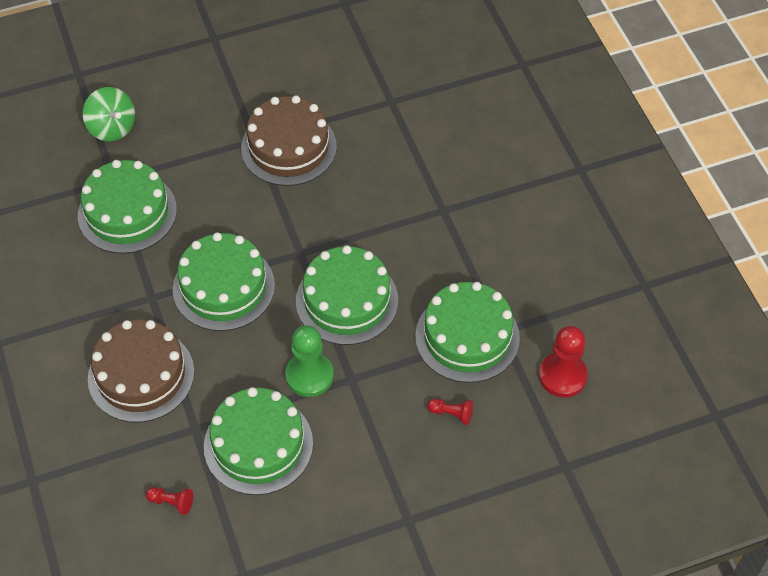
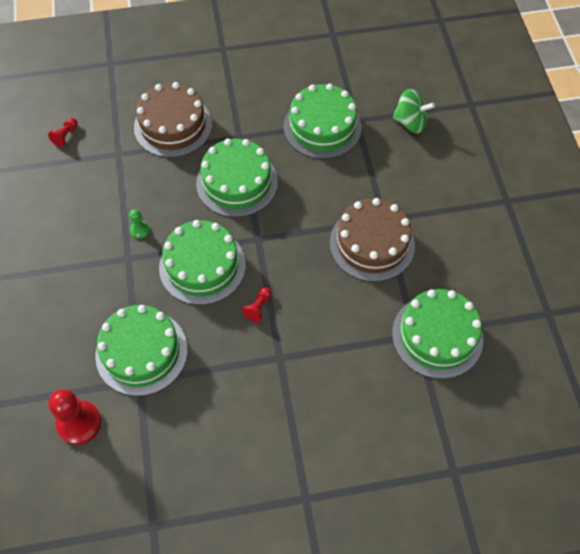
camera: 100 degrees right, 5 degrees up
green spinning top [83,87,135,141] -> green spinning top turned 135 degrees counterclockwise [393,89,435,133]
green cake [204,387,313,495] -> green cake moved to [392,289,483,379]
green pawn [285,325,334,397] -> green pawn [129,209,150,239], size x0.51
red pawn [427,399,473,425] -> red pawn moved to [242,287,272,322]

